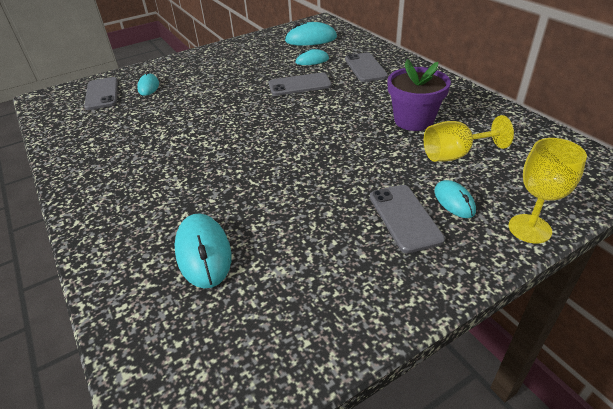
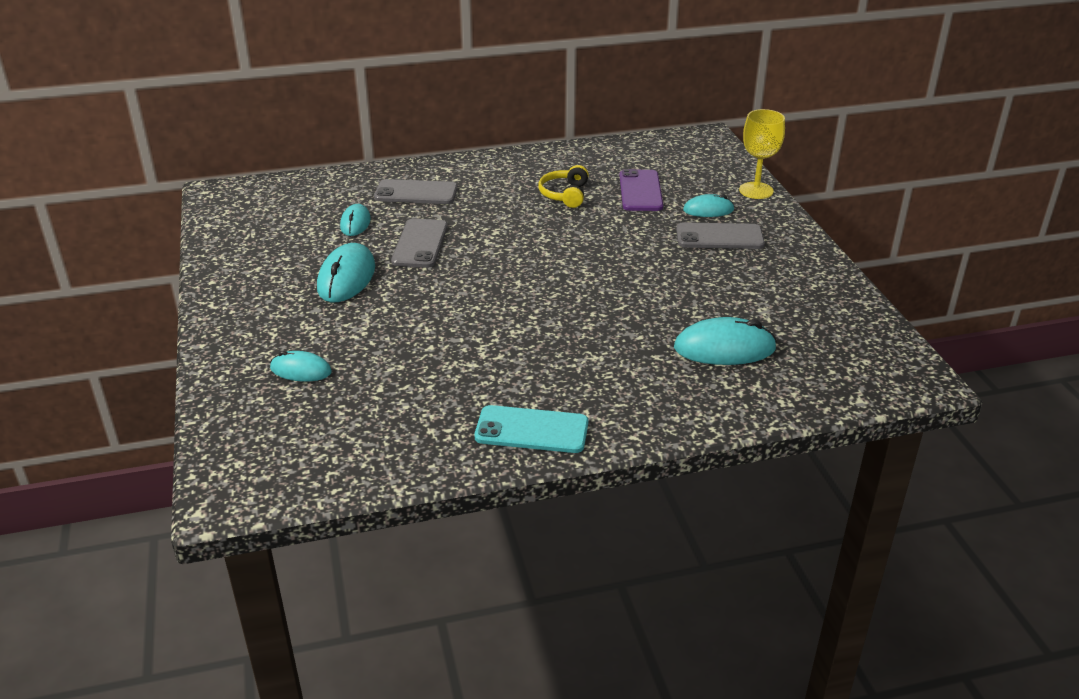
camera: 75 degrees left, 5 degrees down
grey phone [84,77,118,110] -> none
turquoise mouse [285,22,337,46] -> turquoise mouse moved to [317,243,375,302]
purple flower pot [388,59,451,131] -> yellow headphones [538,165,589,208]
yellow goblet [424,115,514,162] -> purple phone [620,169,663,211]
none -> turquoise phone [475,405,588,453]

